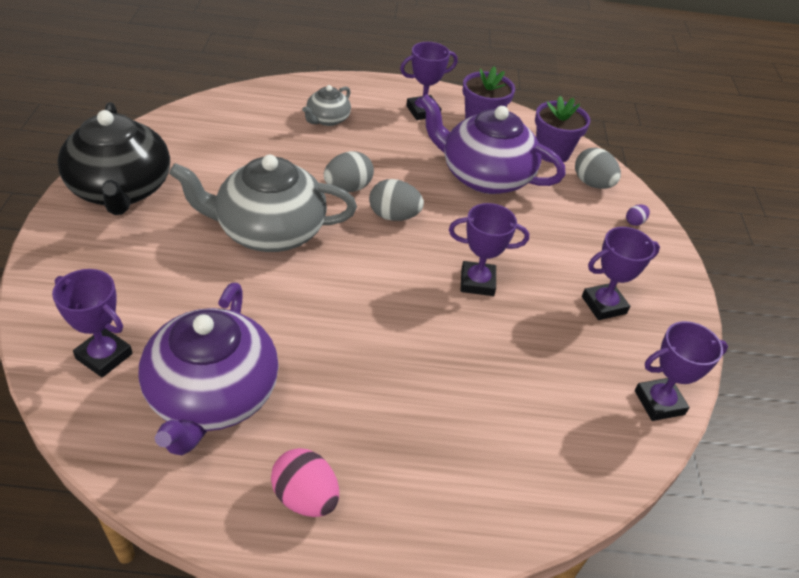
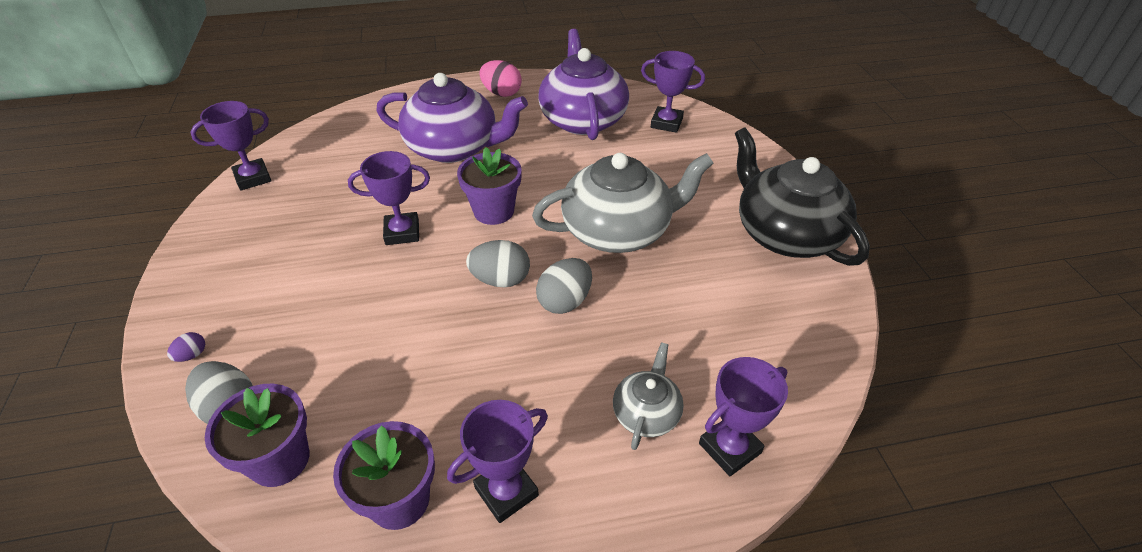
camera: 170 degrees right, 0 degrees up
purple teapot [419,94,566,194] -> purple teapot moved to [376,73,528,163]
purple trophy [582,227,660,320] -> purple trophy moved to [699,357,788,476]
none -> purple flower pot [457,147,522,225]

